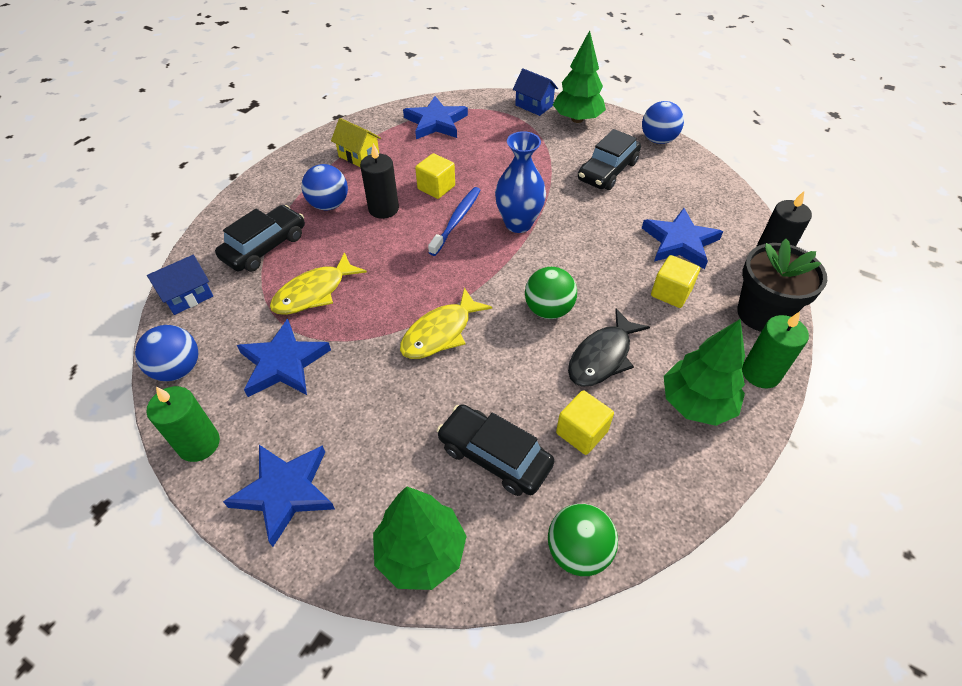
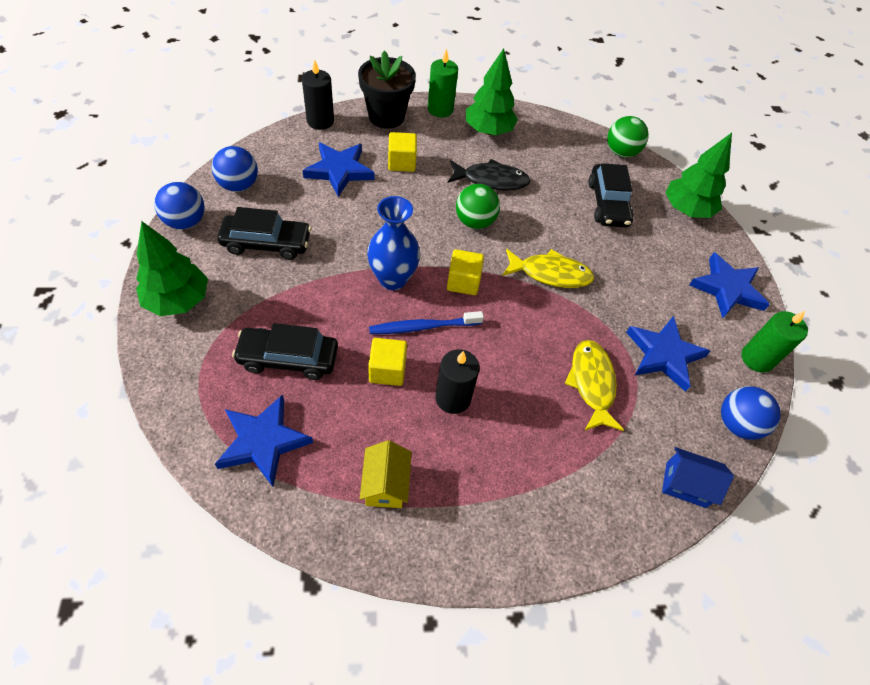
camera: 130 degrees left, 5 degrees up
black car [215,205,305,272] -> black car moved to [232,323,338,380]
yellow fish [270,252,367,315] -> yellow fish turned 105 degrees counterclockwise [564,340,624,431]
blue ball [302,164,348,210] -> blue ball moved to [211,146,258,192]
blue house [513,68,558,116] -> none
yellow cube [556,390,614,455] -> yellow cube moved to [447,249,484,295]

